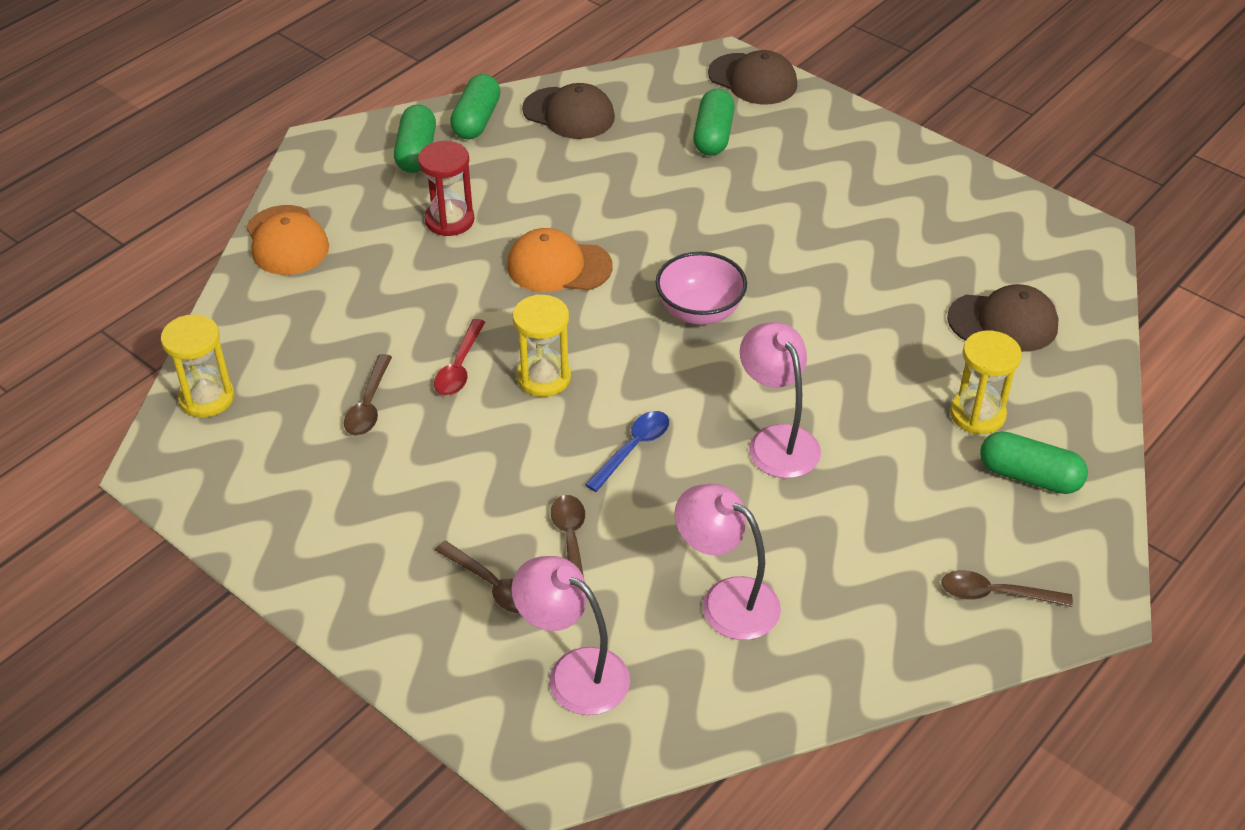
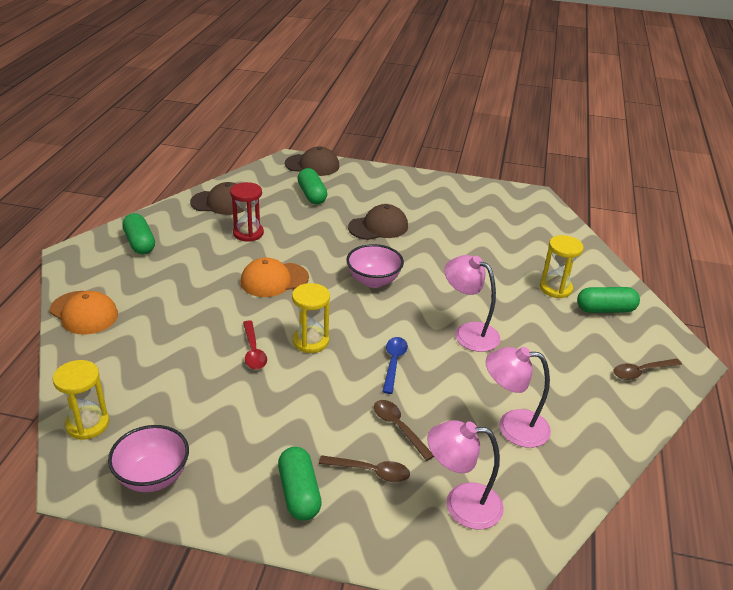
camera: 30 degrees left, 10 degrees down
brown spoon [344,354,392,436] -> none
red hourglass [418,141,474,236] -> red hourglass moved to [230,182,264,242]
green capsule [450,74,500,139] -> green capsule moved to [278,447,322,521]
brown cap [947,284,1059,352] -> brown cap moved to [348,204,408,240]
none -> pink bowl [108,425,189,492]

